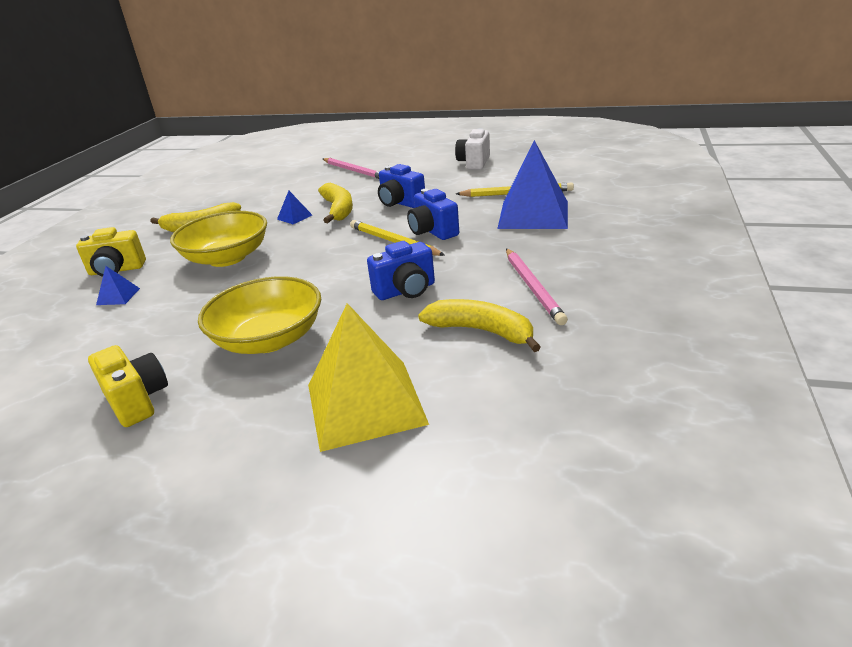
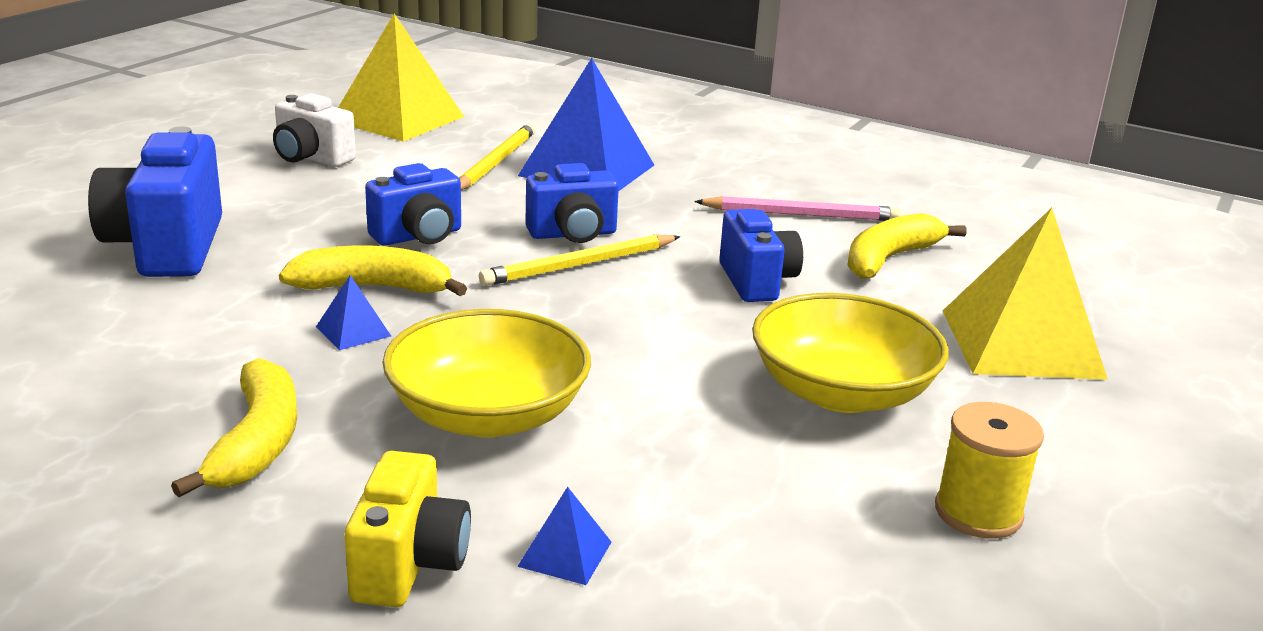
camera: 80 degrees left, 5 degrees down
yellow camera [88,345,168,427] -> yellow spool [935,402,1044,538]
pink pencil [323,158,380,179] -> blue camera [88,126,222,277]
none -> yellow pyramid [338,13,464,142]

